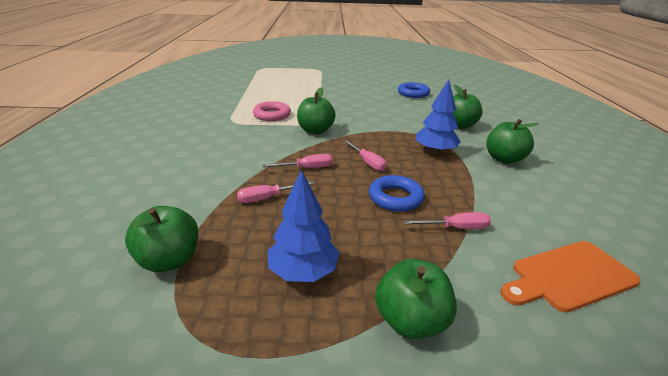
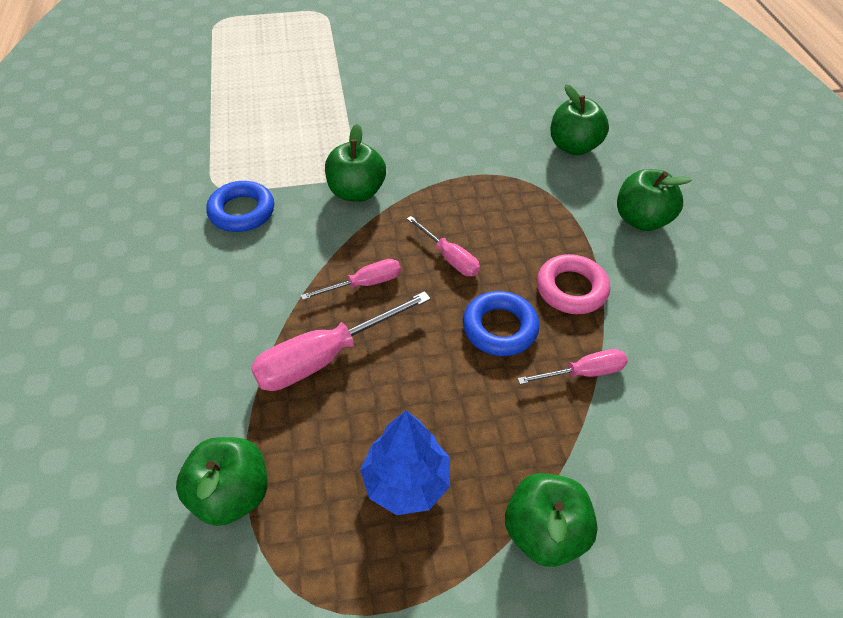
camera: 10 degrees left, 20 degrees up
pink screwdriver [237,181,315,203] -> pink screwdriver [251,291,431,391], size x1.74
pink ring [253,101,291,121] -> pink ring moved to [537,254,610,314]
blue ring [398,82,430,98] -> blue ring moved to [206,181,274,232]
blue tree [416,79,461,154] -> none
orange cutting board [500,241,641,313] -> none

